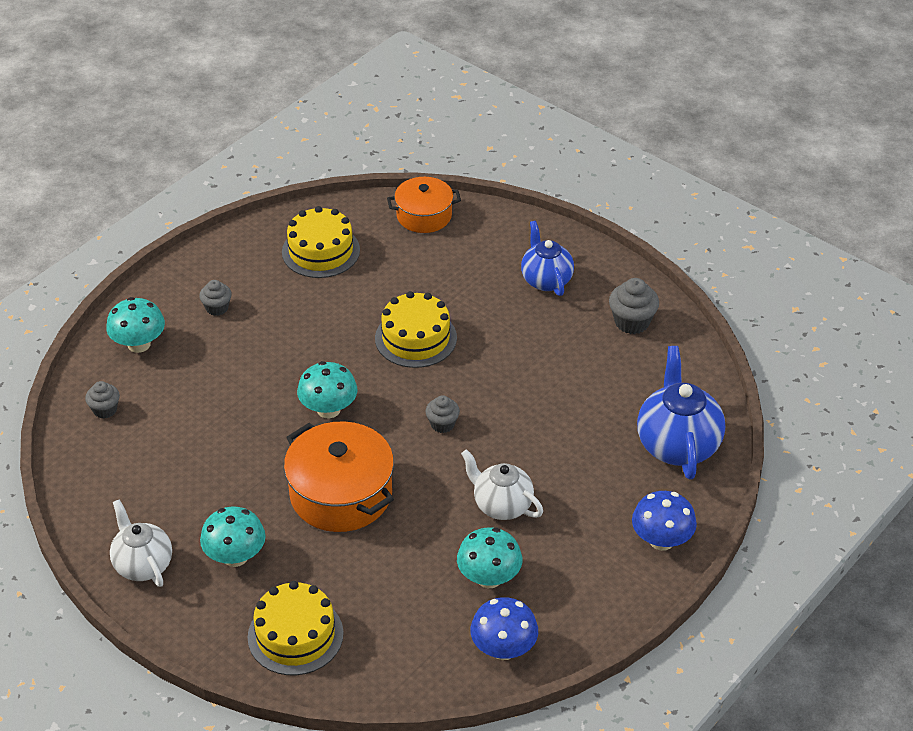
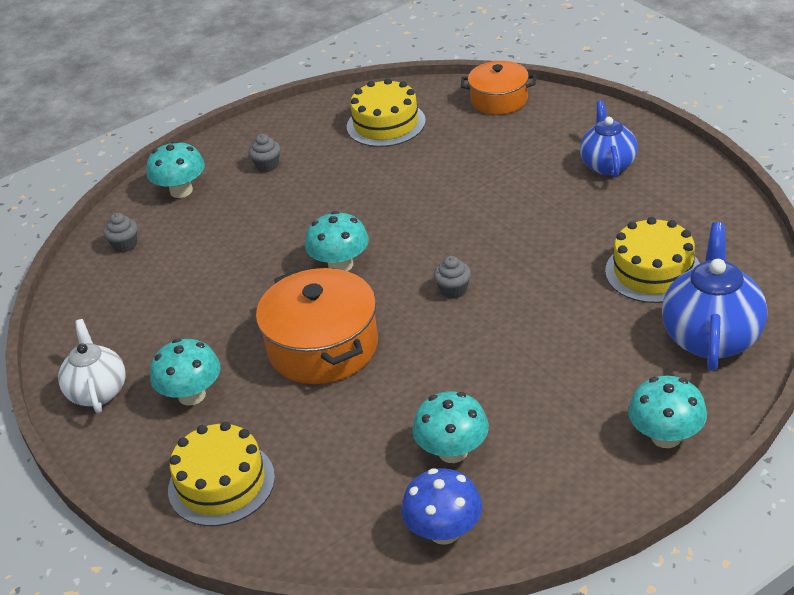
camera: 20 degrees right, 5 degrees down
yellow cake [375,291,457,368] -> yellow cake moved to [605,217,700,303]
white teapot [461,449,543,520] -> none
grey cupcake [609,278,659,334] -> none
blue mushroom [632,491,697,551] -> turquoise mushroom [628,376,707,448]

